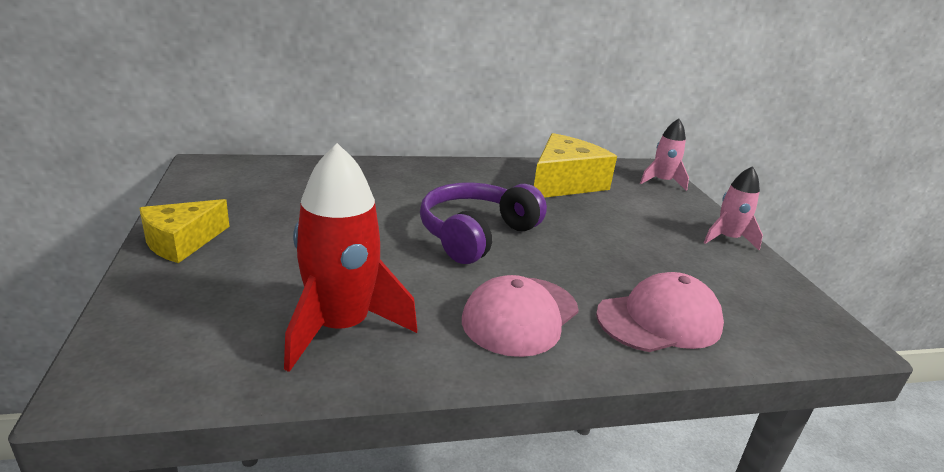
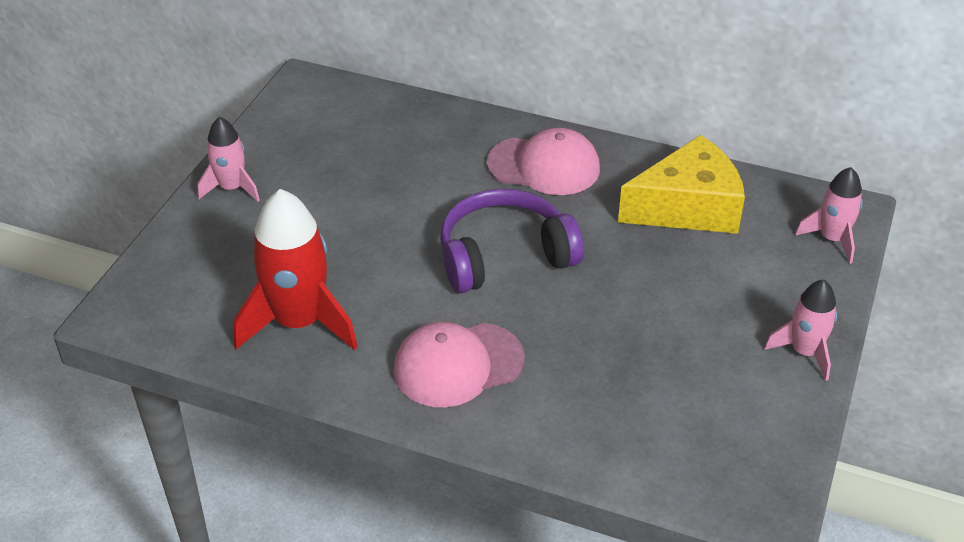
camera: 35 degrees right, 15 degrees up
yellow cheese [140,199,230,263] -> pink rocket [197,117,260,202]
pink cap [596,272,724,352] -> pink cap moved to [487,128,600,195]

